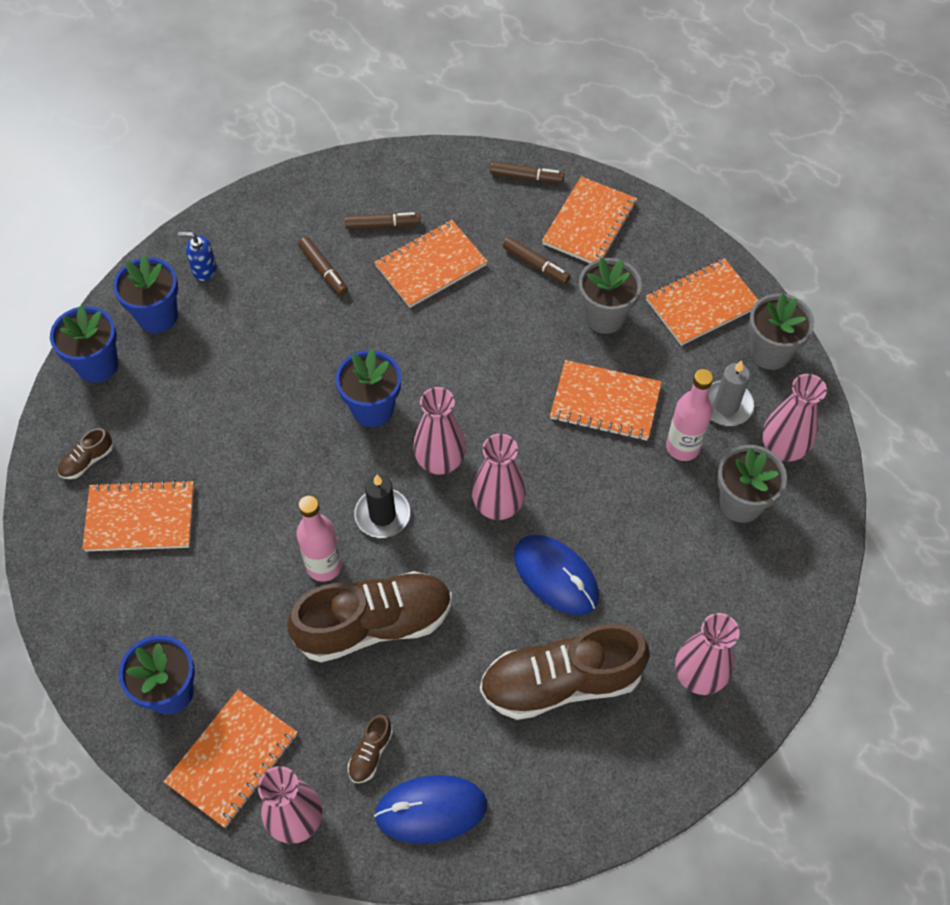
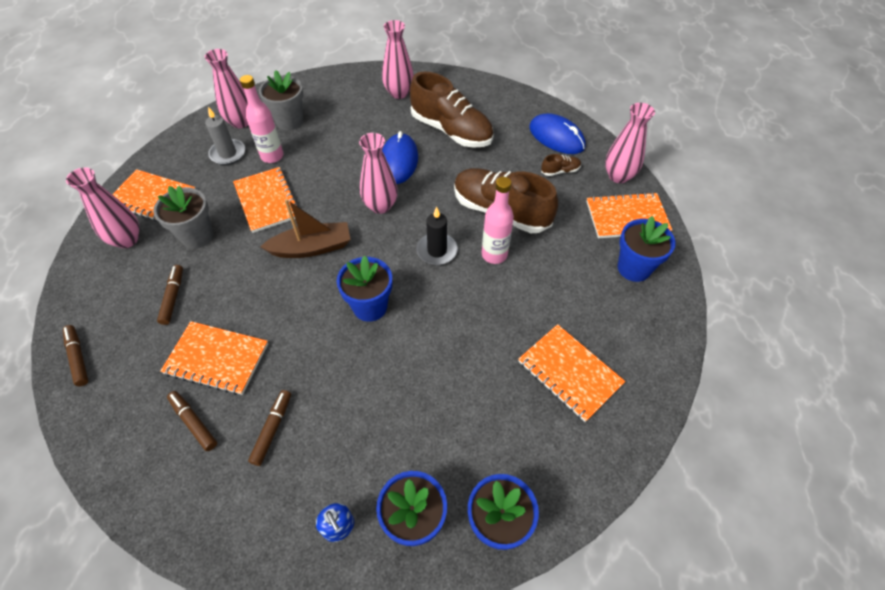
camera: 130 degrees left, 5 degrees down
brown shoe [58,428,113,479] -> none
pink vase [413,387,466,475] -> pink vase moved to [66,167,139,248]
orange notebook [542,176,637,263] -> none
grey flower pot [749,293,814,370] -> none
none -> brown boat [260,199,351,258]

